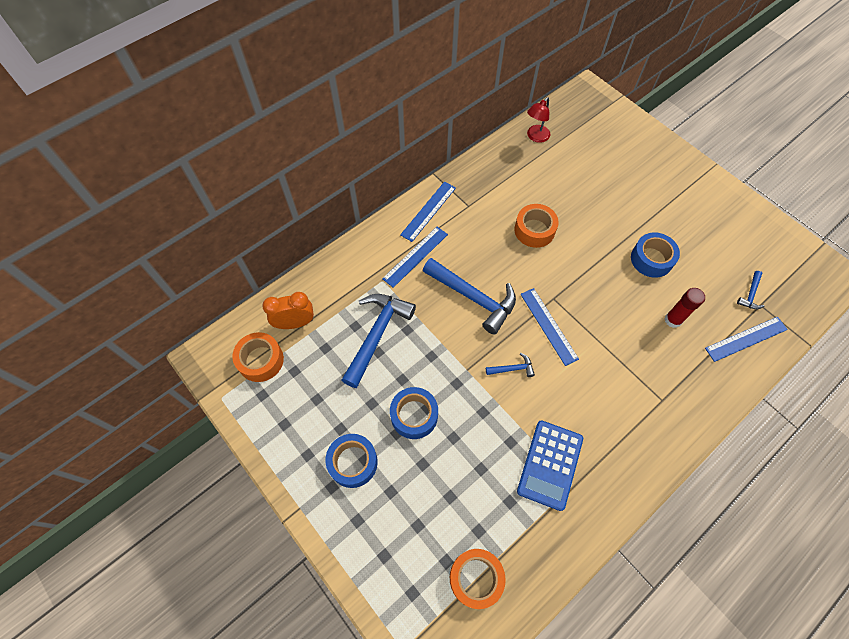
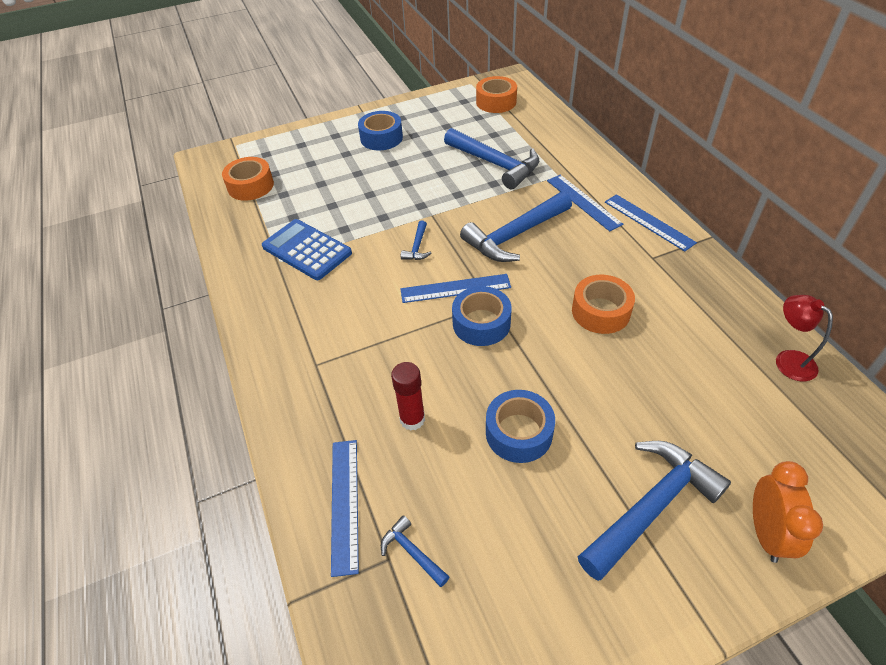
camera: 110 degrees right, 15 degrees down
orange clock [262,292,314,329] -> orange clock moved to [753,461,823,563]
blue tape [390,387,438,439] -> blue tape moved to [452,286,512,346]
none -> blue hammer [578,441,731,581]

